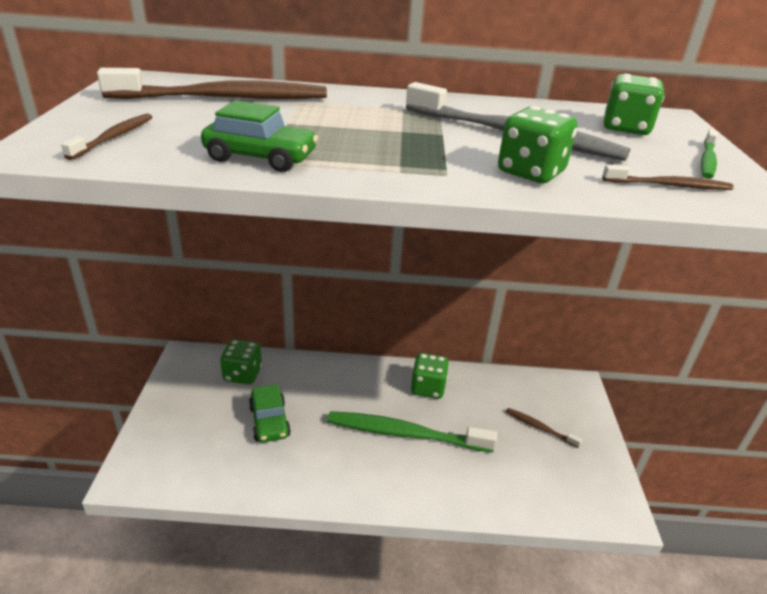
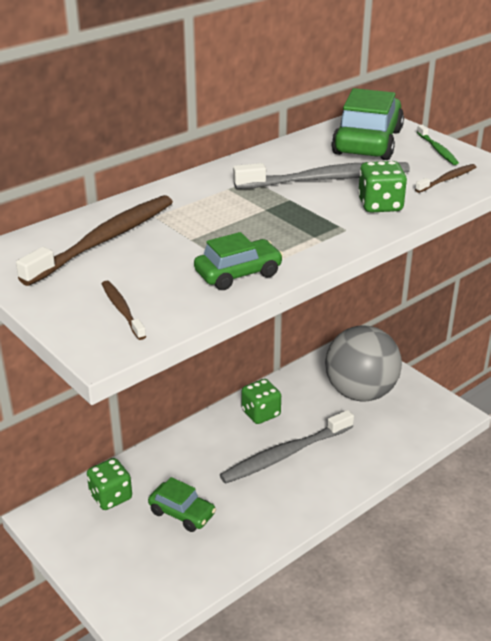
camera: 40 degrees left, 0 degrees up
green toothbrush [327,411,497,452] -> grey toothbrush [220,410,354,484]
brown toothbrush [506,408,582,448] -> grey ball [325,325,402,402]
green dice [603,74,664,135] -> green car [331,88,404,160]

